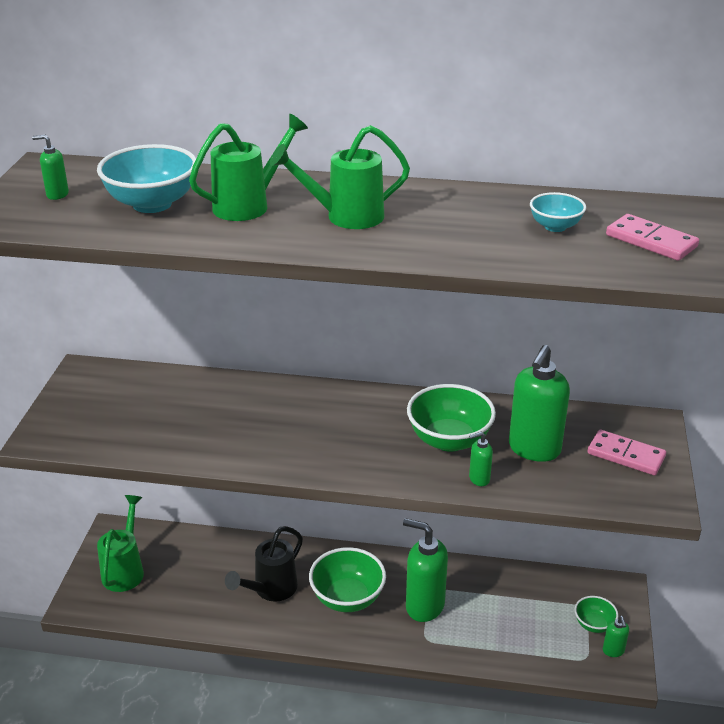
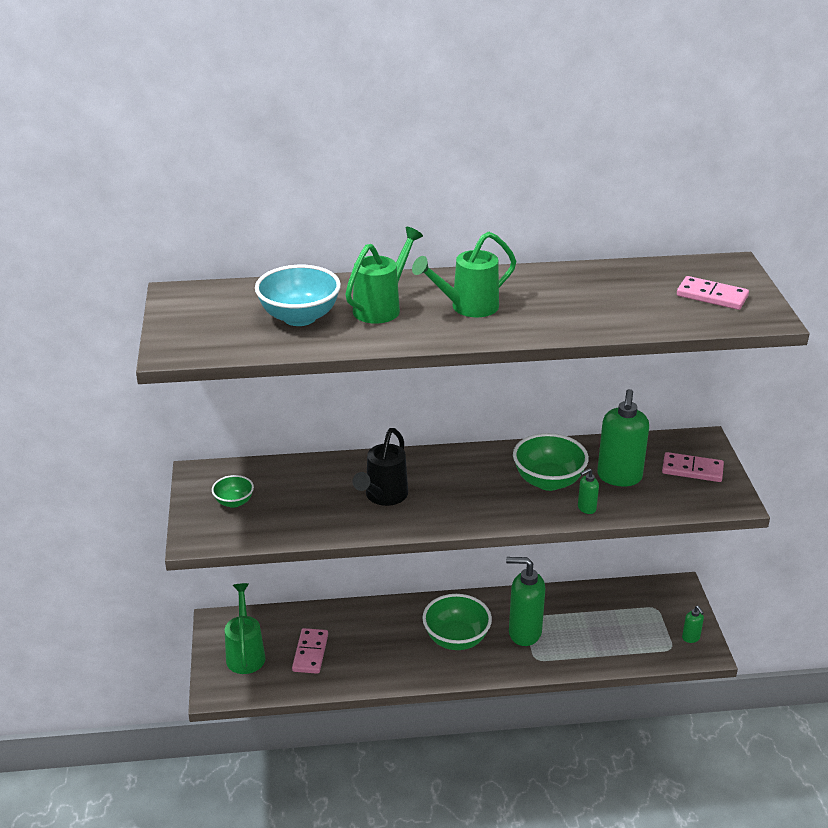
camera: 15 degrees left, 0 degrees up
green soap dispenser [32,135,69,200] -> none
black watering can [225,526,303,602] -> black watering can moved to [352,428,408,506]
turquoise bowl [530,192,586,232] -> none
green bowl [575,596,618,633] -> green bowl moved to [212,475,254,508]
none -> pink domino [292,628,328,674]

